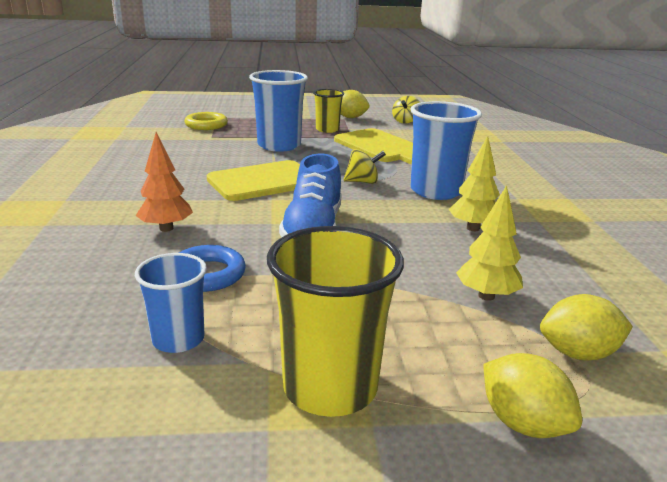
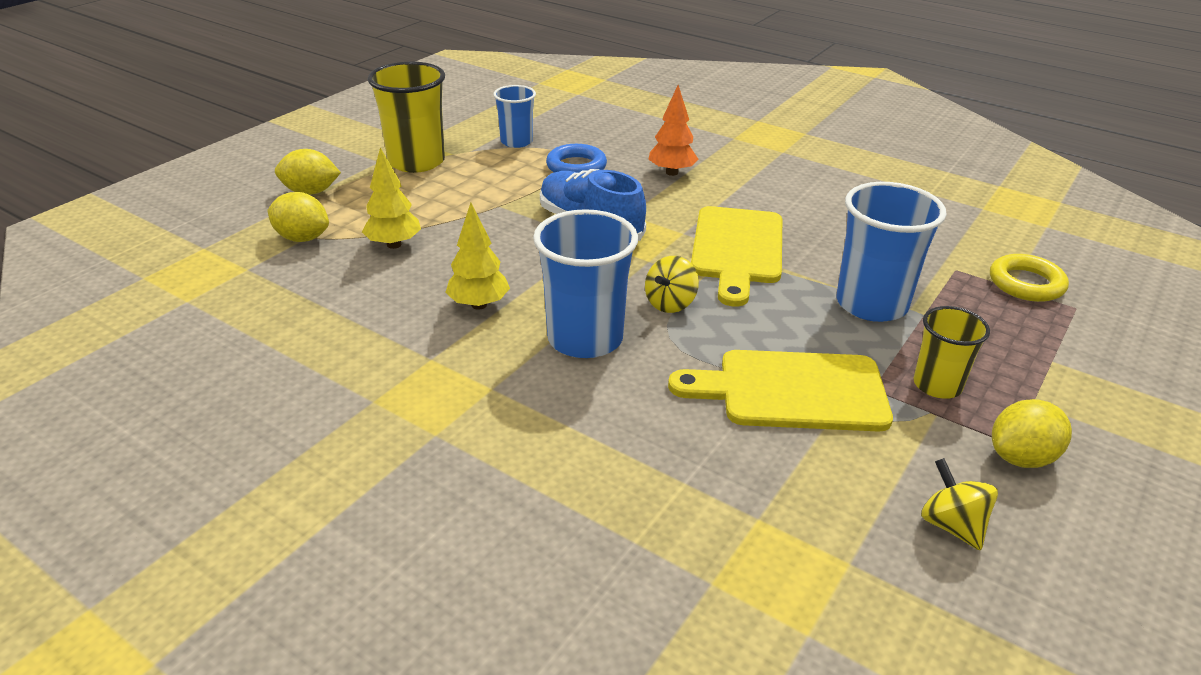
camera: 130 degrees right, 10 degrees up
yellow lemon [540,294,633,361] -> yellow lemon turned 75 degrees clockwise [267,192,329,242]

